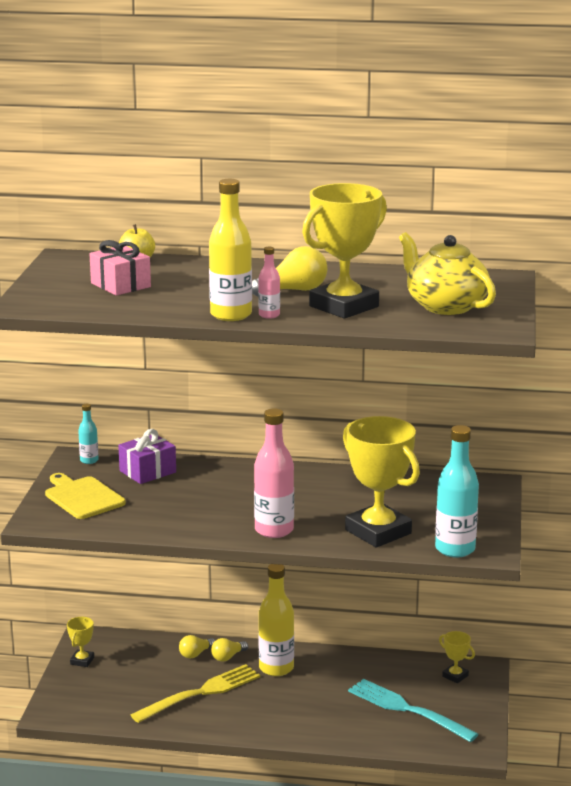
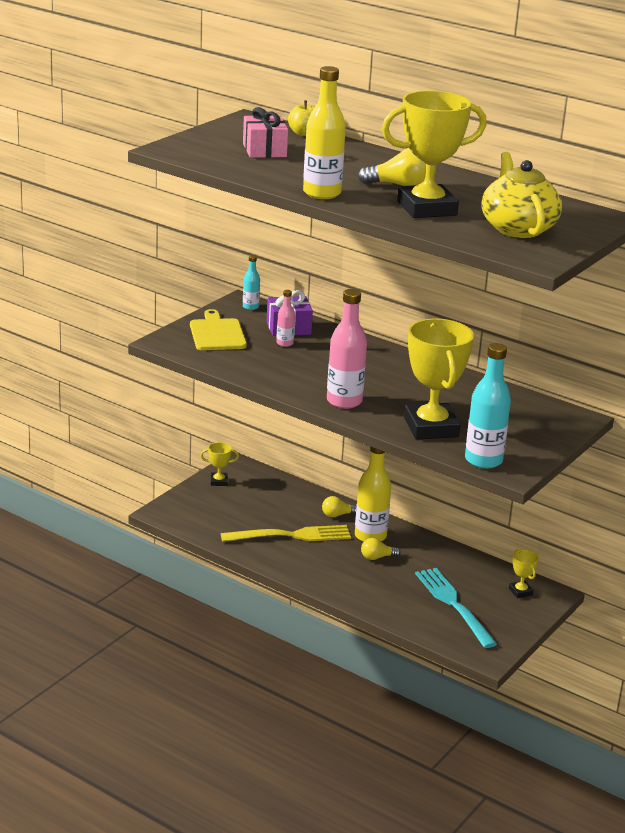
camera: 25 degrees right, 5 degrees up
yellow trophy [67,617,94,667] -> yellow trophy turned 45 degrees clockwise [201,442,239,486]
yellow light bulb [179,635,216,658] -> yellow light bulb moved to [361,538,401,560]
pink bottle [258,247,280,319] -> pink bottle moved to [276,290,295,347]

